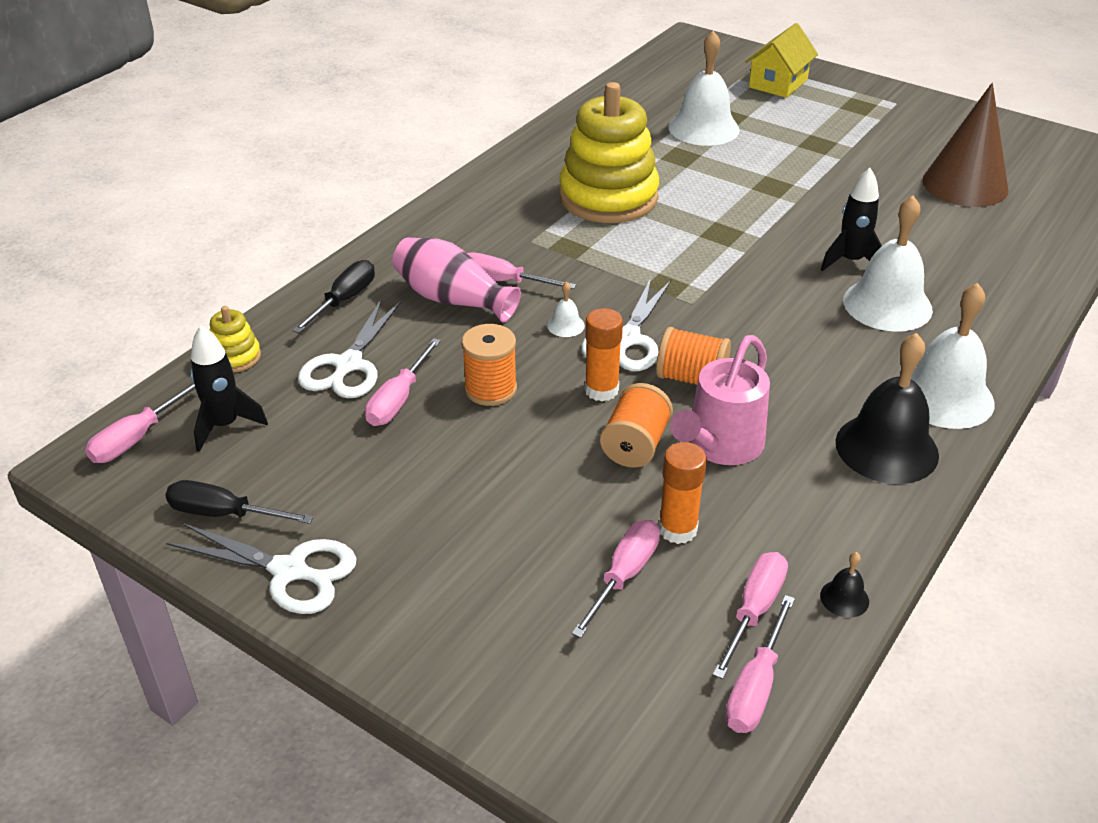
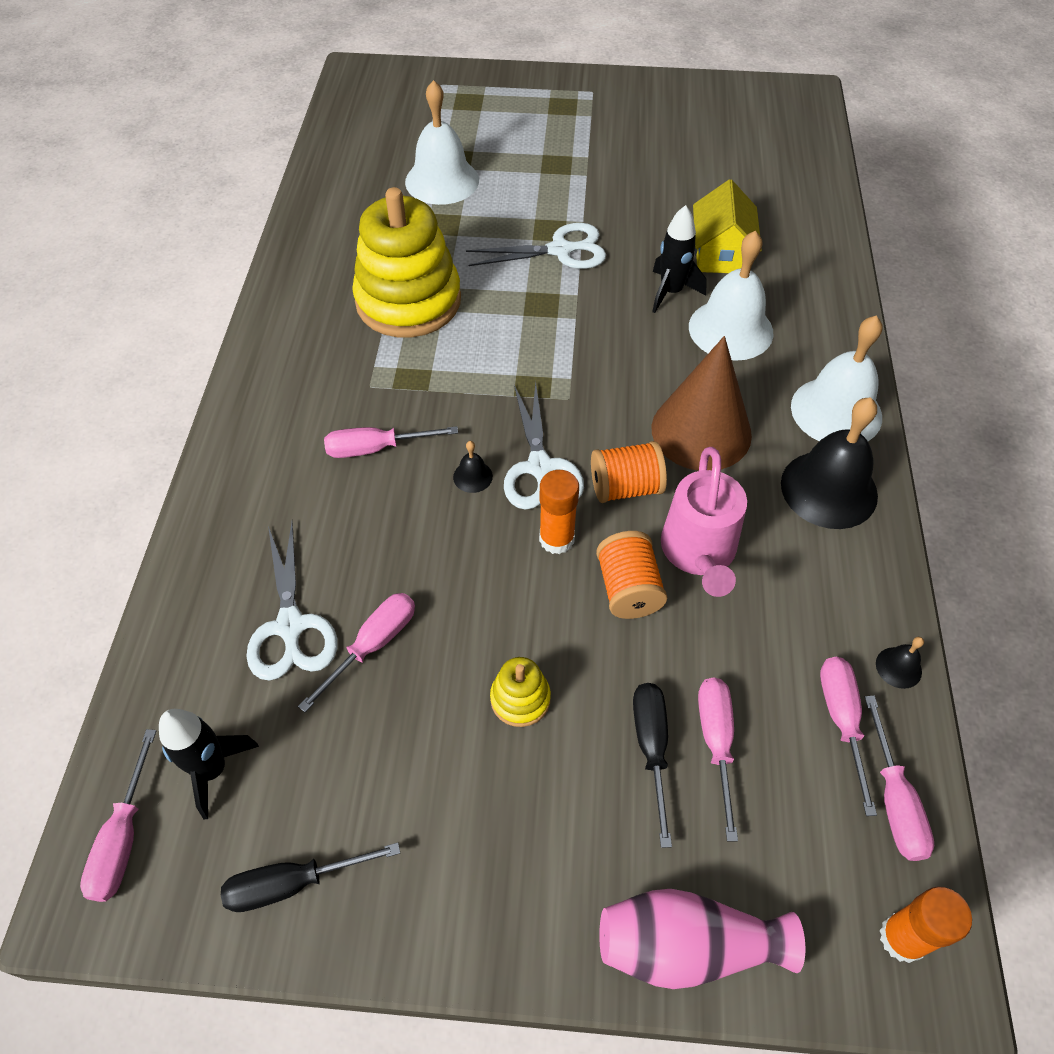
camera: 30 degrees left, 15 degrees up
white scissors [166,523,356,614] -> white scissors moved to [466,223,606,269]
yellow stacking toy [210,306,261,373] -> yellow stacking toy moved to [490,657,551,727]
black screwdriver [292,260,375,333] -> black screwdriver moved to [633,683,672,848]
pink screwdriver [365,338,441,426] -> pink screwdriver turned 135 degrees counterclockwise [298,593,415,712]
pink vase [392,238,521,323] -> pink vase moved to [599,889,805,989]
orange spool [462,324,517,406] -> none
white bell [547,281,585,337] -> black bell [453,441,493,493]
orange glue stick [659,442,707,544] -> orange glue stick moved to [880,886,972,963]
yellow house [745,23,818,98] -> yellow house moved to [693,179,762,273]
brown cone [922,83,1008,207] -> brown cone moved to [652,336,752,471]

